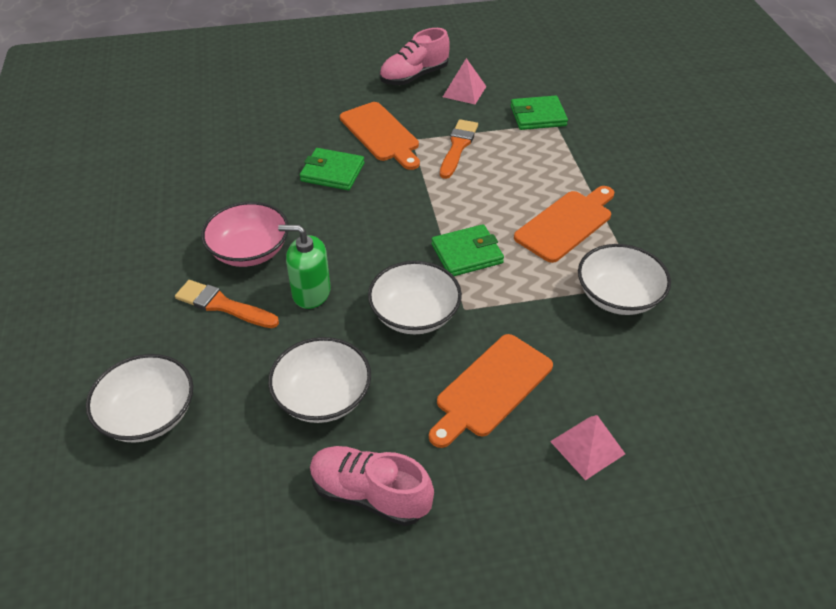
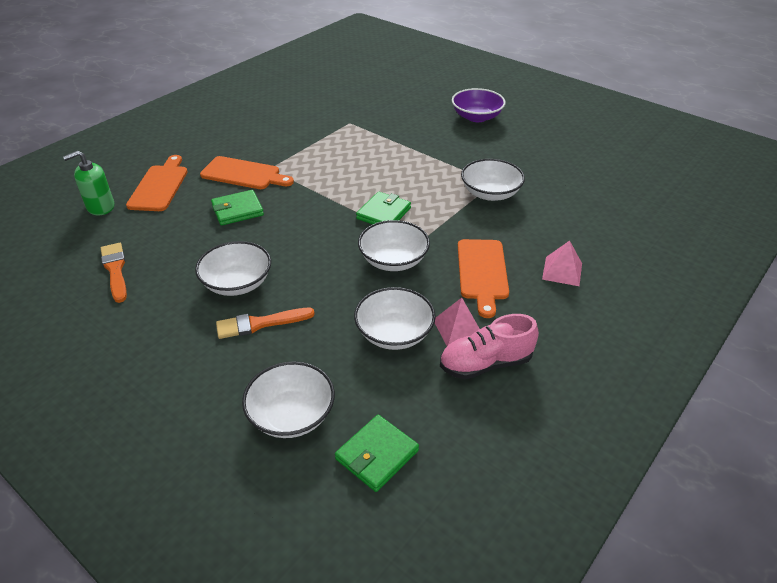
camera: 40 degrees left, 5 degrees down
pink bowl [201,202,289,267] -> white bowl [195,241,271,296]
green soap dispenser [278,225,331,309] -> green soap dispenser moved to [63,151,114,215]
pink shoe [379,28,450,85] -> none
orange brush [440,119,478,179] -> orange brush moved to [101,243,127,303]
pink pyramid [443,58,487,104] -> pink pyramid moved to [435,298,480,346]
green wallet [510,95,568,130] -> green wallet moved to [335,415,419,492]
orange cutting board [514,186,614,263] -> orange cutting board moved to [126,155,188,211]
none -> purple bowl [452,88,506,122]

